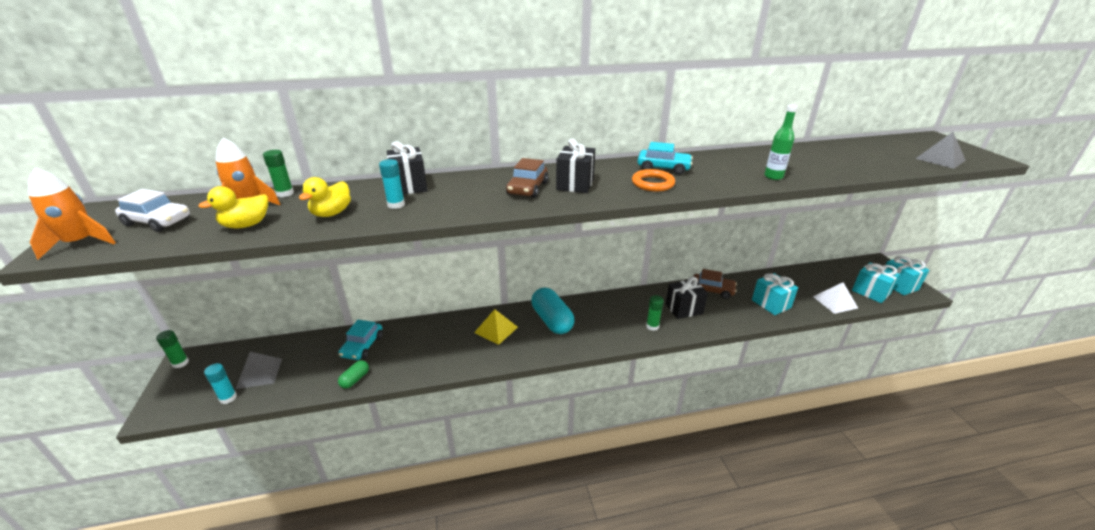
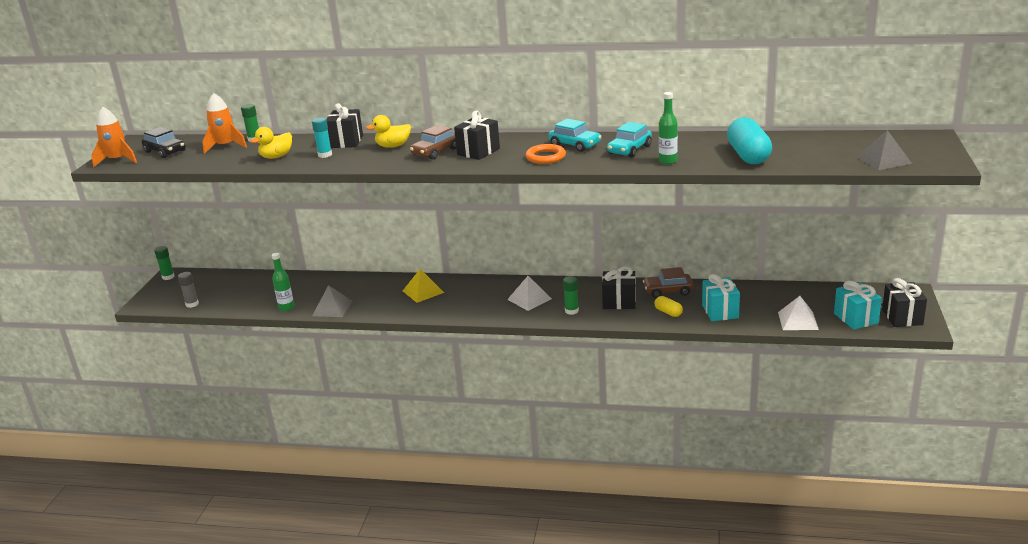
camera: 25 degrees right, 5 degrees down
white car [115,189,190,232] -> black car [142,127,186,158]
yellow duck [198,186,268,228] -> yellow duck moved to [366,115,411,148]
turquoise glue stick [204,363,237,404] -> grey glue stick [178,272,199,308]
grey pyramid [236,352,282,389] -> grey pyramid moved to [312,285,352,317]
turquoise car [338,320,383,360] -> turquoise car moved to [607,122,652,158]
green capsule [338,360,369,389] -> green bottle [272,253,294,311]
turquoise capsule [531,288,574,334] -> turquoise capsule moved to [727,117,772,164]
brown car [693,269,737,299] -> brown car turned 135 degrees clockwise [643,267,694,298]
turquoise gift [886,256,929,295] -> black gift [882,278,927,327]
none -> white pyramid [507,276,552,311]
none -> yellow capsule [655,296,683,317]

